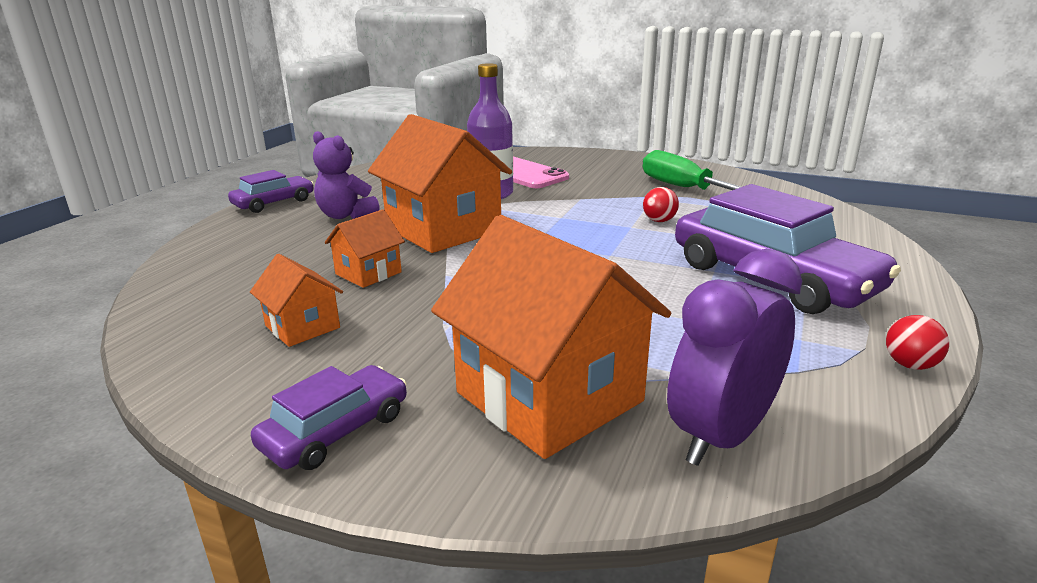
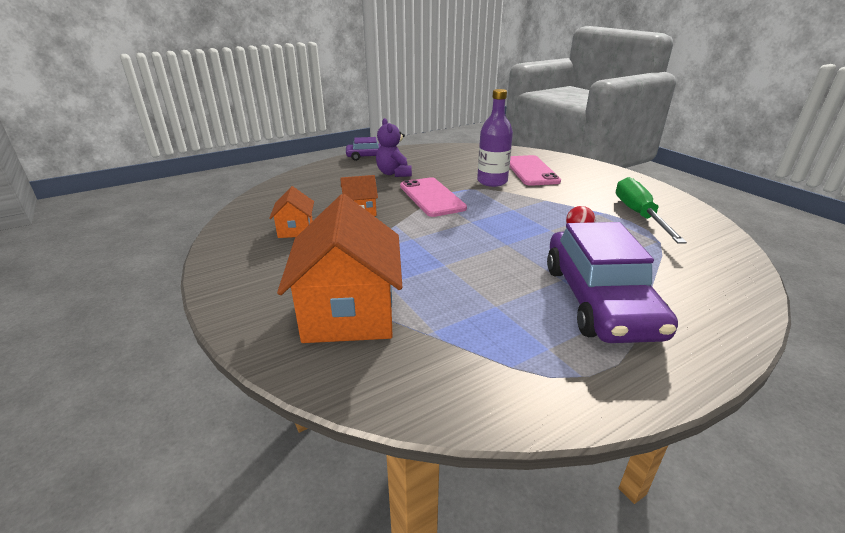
camera: 35 degrees right, 5 degrees up
purple car [251,365,407,470] -> none
orange house [368,114,512,253] -> pink phone [400,177,467,217]
purple clock [667,249,802,466] -> none
red ball [886,315,949,370] -> none

